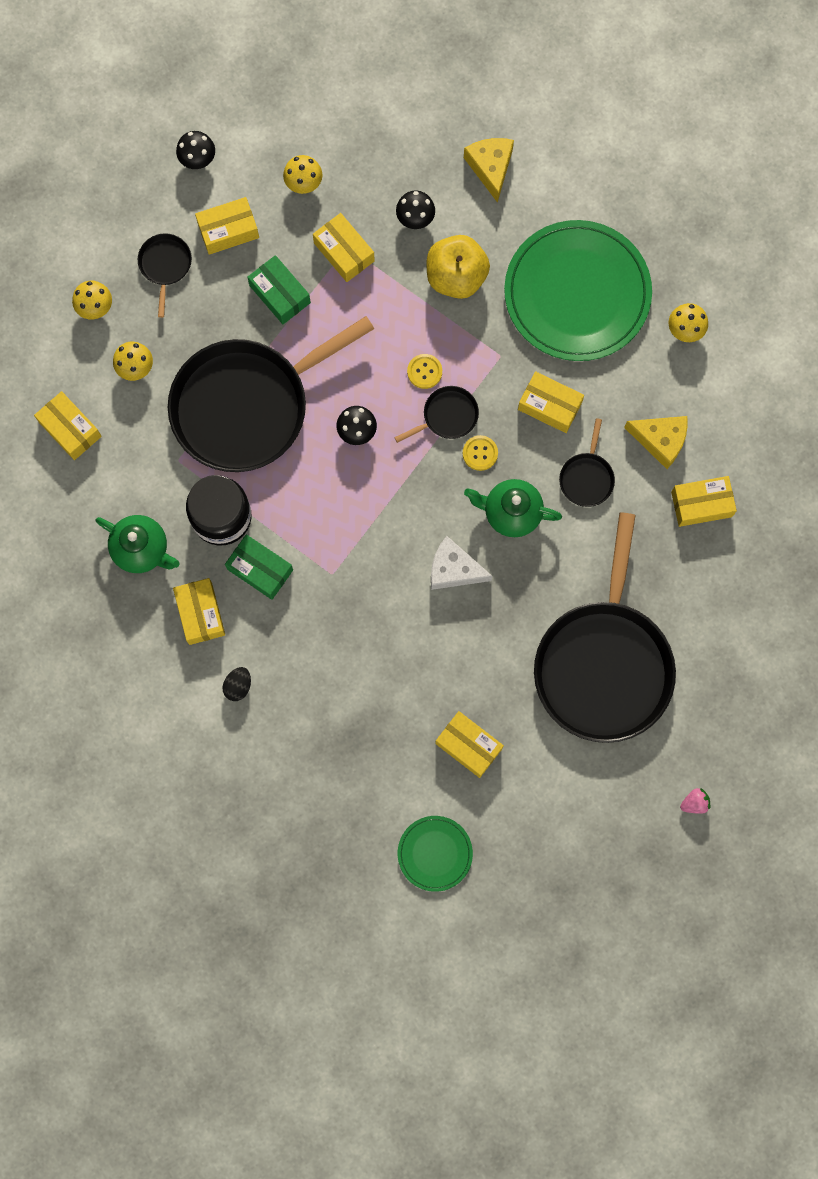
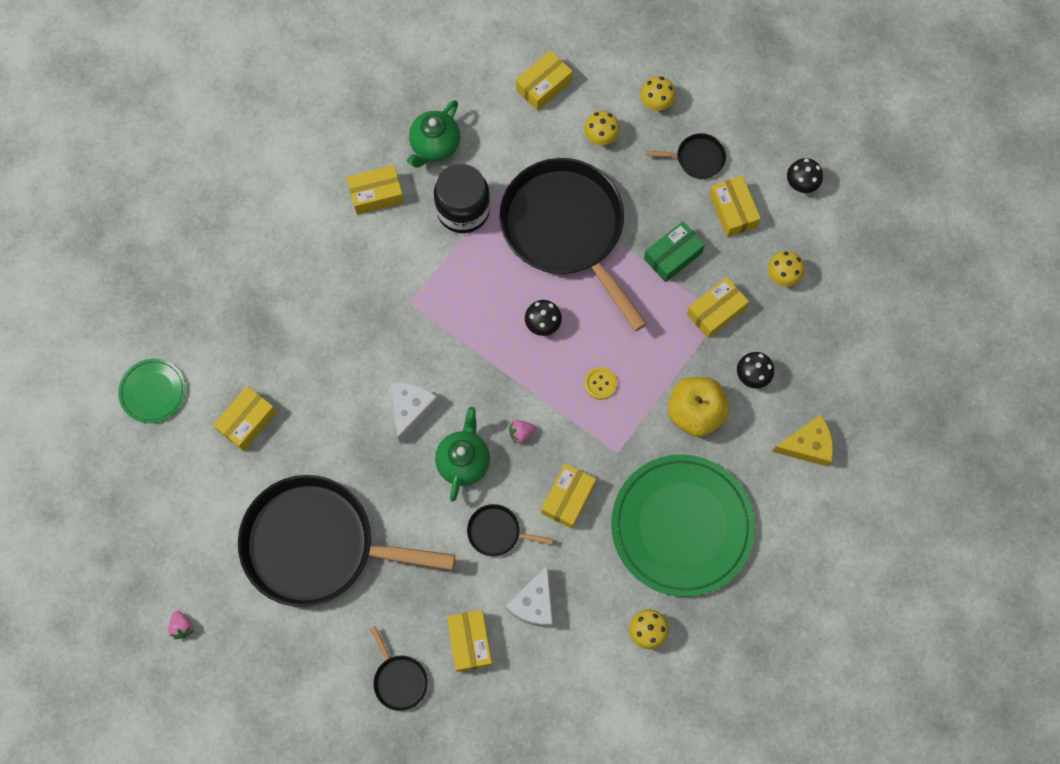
camera: 90 degrees right, 5 degrees down
black egg [223,667,251,701] -> none
green box [225,534,293,600] -> none
black pan [394,386,479,443] -> black pan moved to [370,626,428,711]
yellow button [463,435,498,471] -> pink strawberry [509,420,536,444]
yellow cheese [624,416,688,469] -> white cheese [505,566,553,627]

